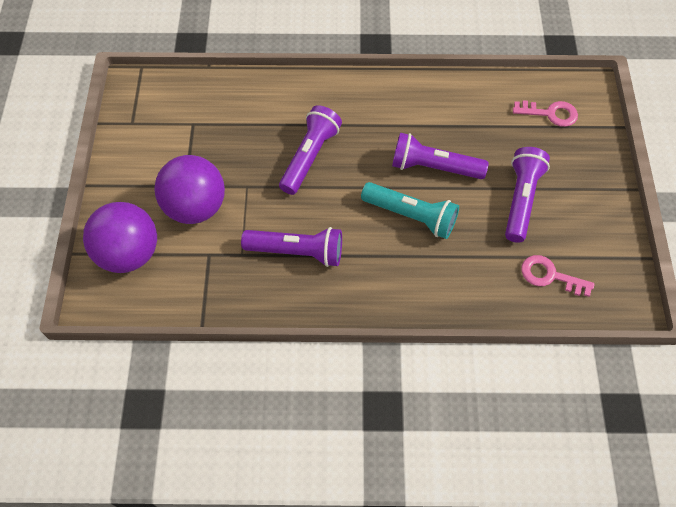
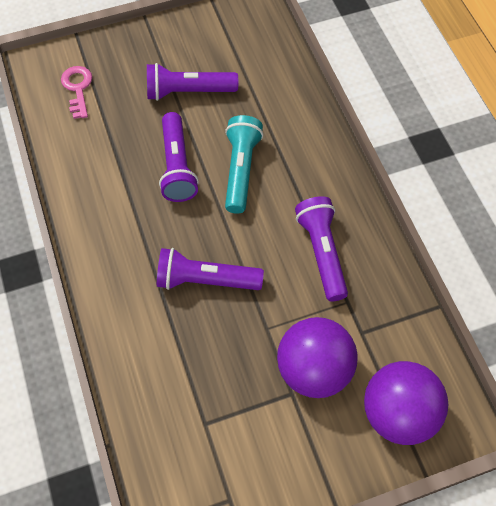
camera: 110 degrees left, 0 degrees up
pink key [521,255,595,297] -> none

